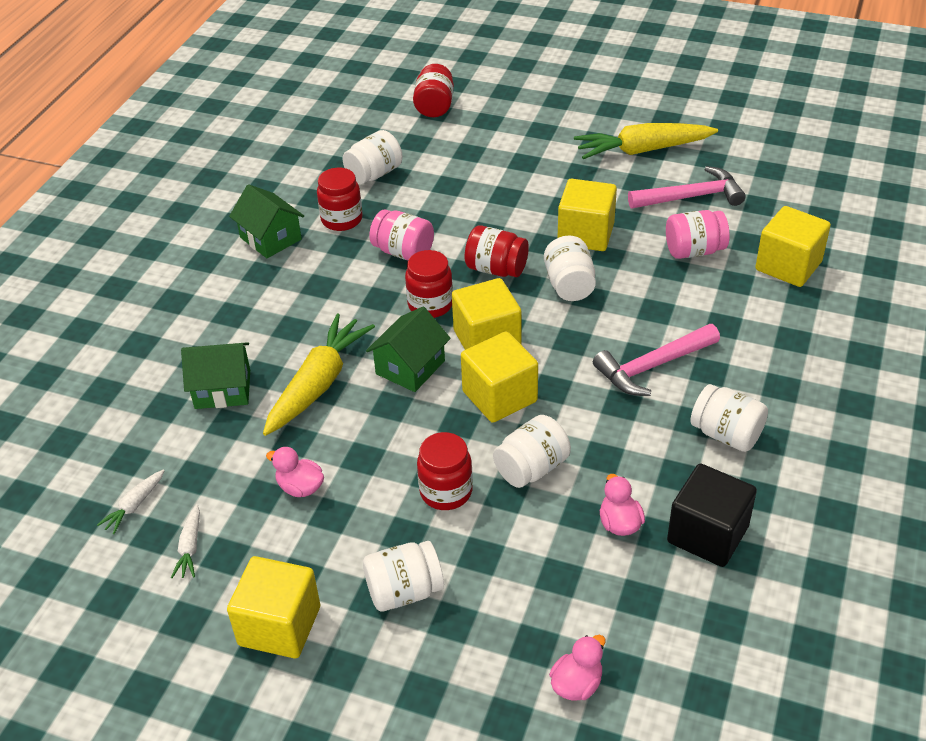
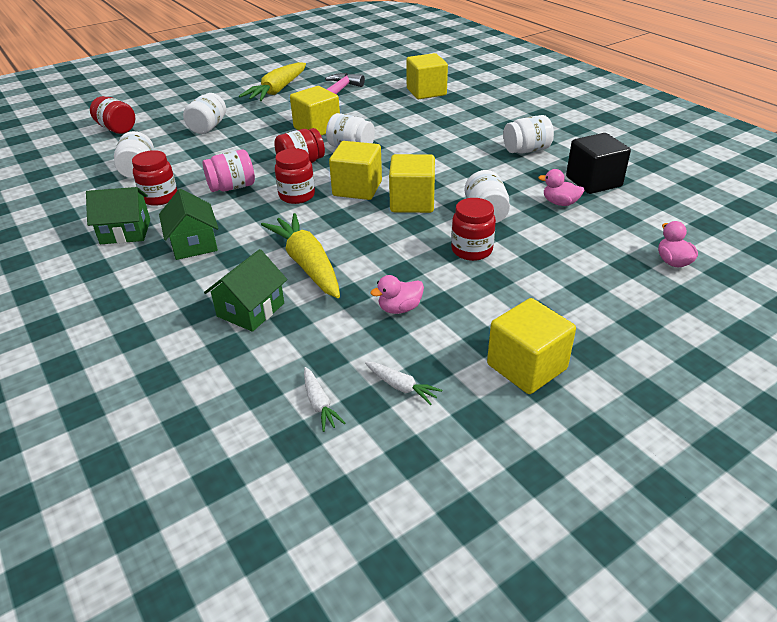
camera: 55 degrees left, 5 degrees down
white jar [363,541,444,611] -> white jar moved to [183,93,226,134]
green house [366,307,451,392] -> green house moved to [159,189,218,260]
pink hammer [593,324,720,396] -> none
pink jar [666,210,730,259] -> none

